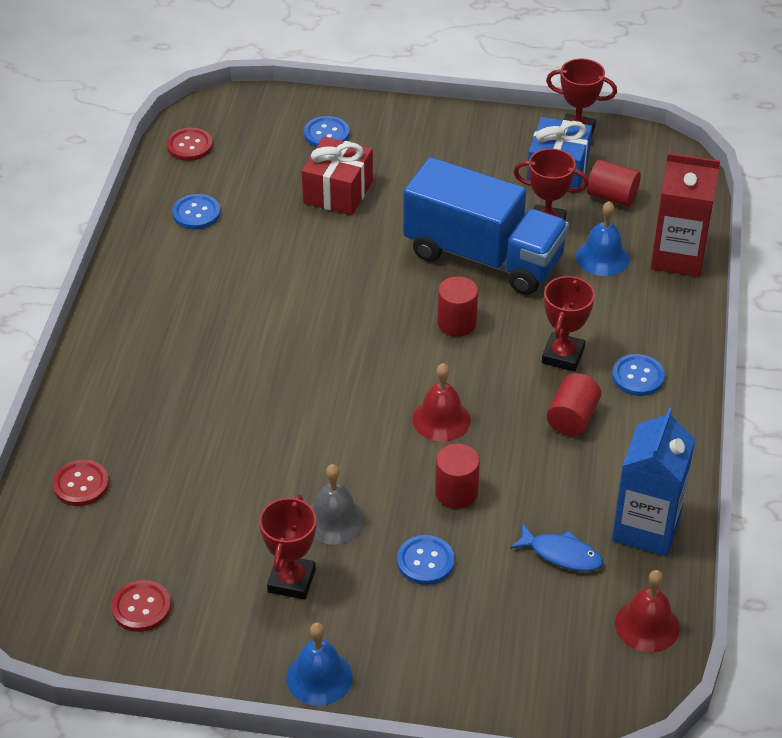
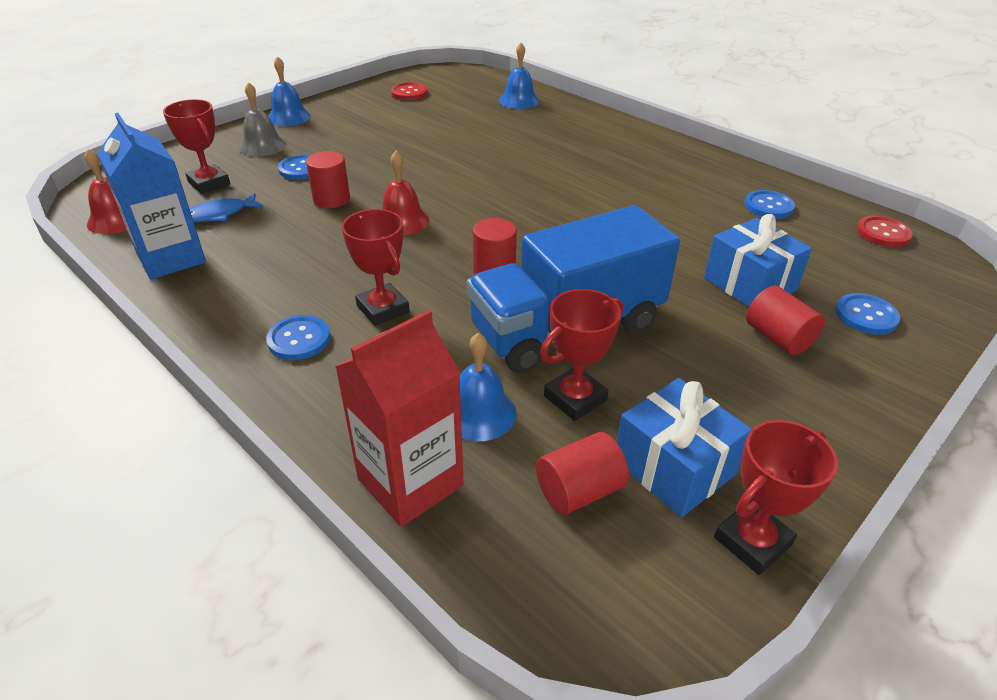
camera: 125 degrees right, 5 degrees down
red button [53,460,109,506] -> blue bell [499,43,539,109]
red trophy [259,495,316,600] -> red trophy moved to [163,99,230,194]
red gift [302,137,373,215] -> blue gift [704,214,812,307]
grey bell [311,464,365,545] -> grey bell moved to [239,82,286,157]
red cylinder [547,373,601,436] -> red cylinder moved to [746,286,825,355]

